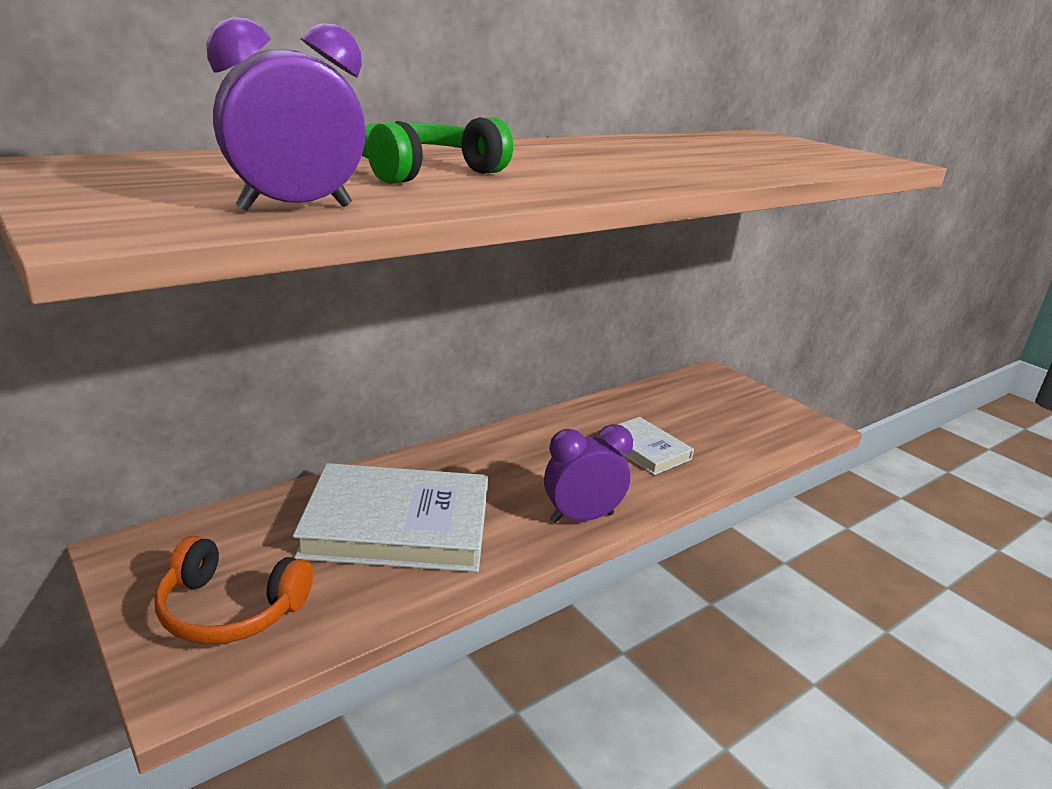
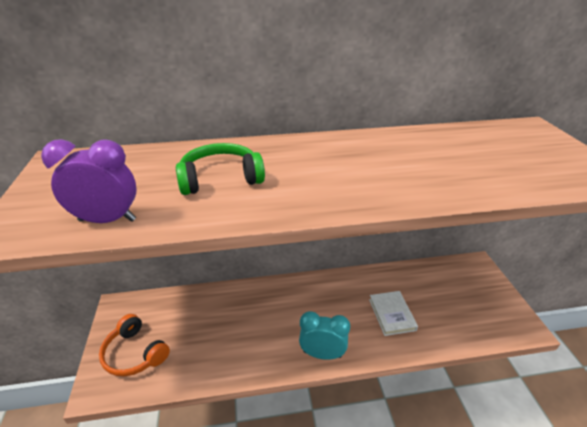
camera: 30 degrees right, 10 degrees up
white book [293,463,488,572] -> none
purple clock [544,424,633,523] -> turquoise clock [299,311,350,360]

